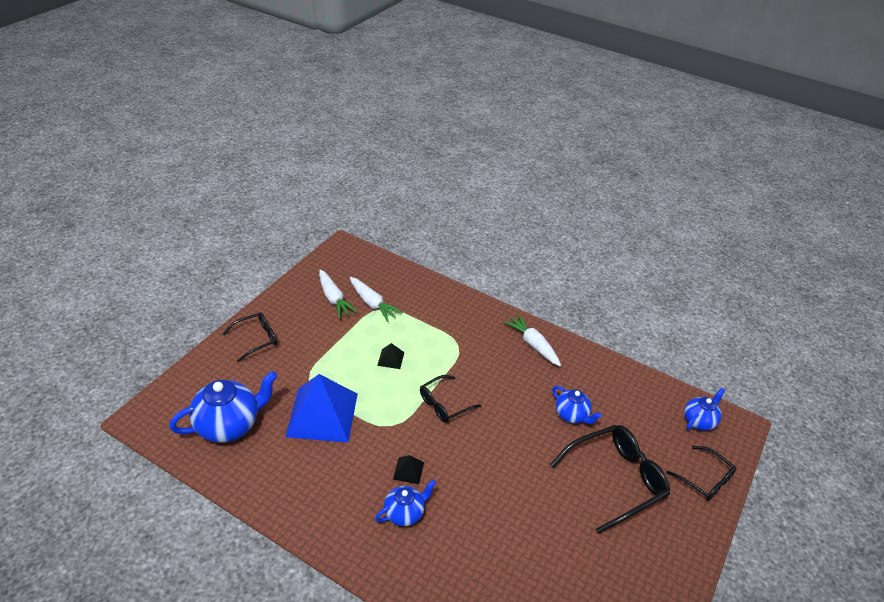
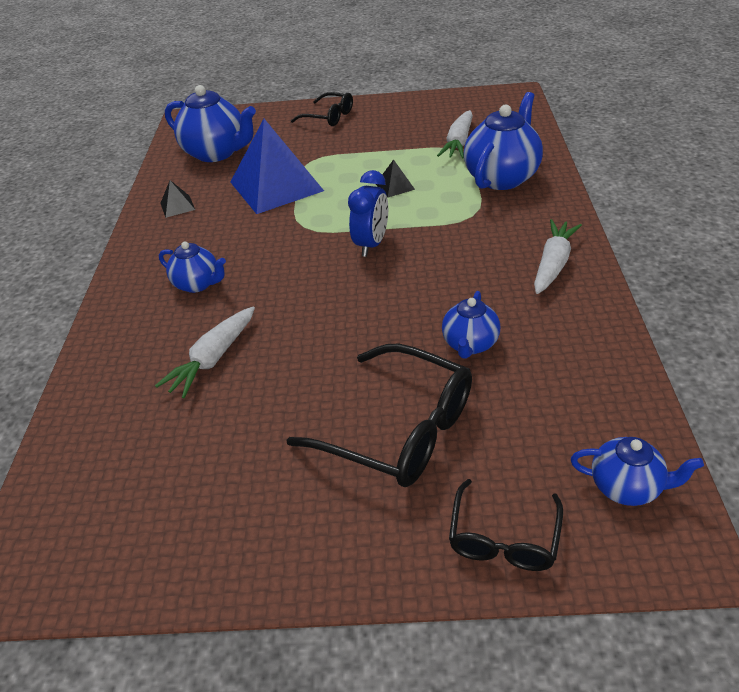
camera: 65 degrees right, 0 degrees up
white carrot [319,269,358,319] -> white carrot moved to [155,307,255,398]
black pyramid [393,455,424,484] -> black pyramid moved to [160,180,195,218]
black glasses [420,375,481,423] -> blue clock [348,170,388,257]
none -> blue teapot [464,92,543,190]

